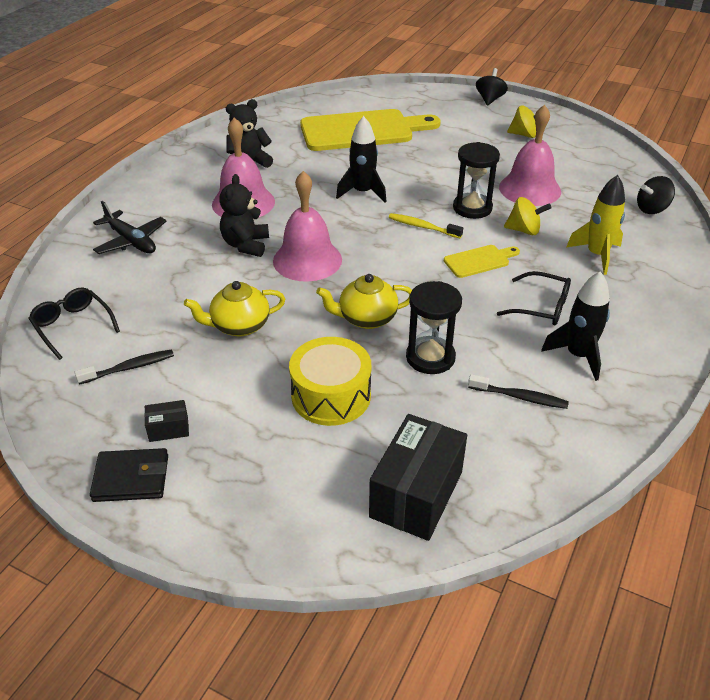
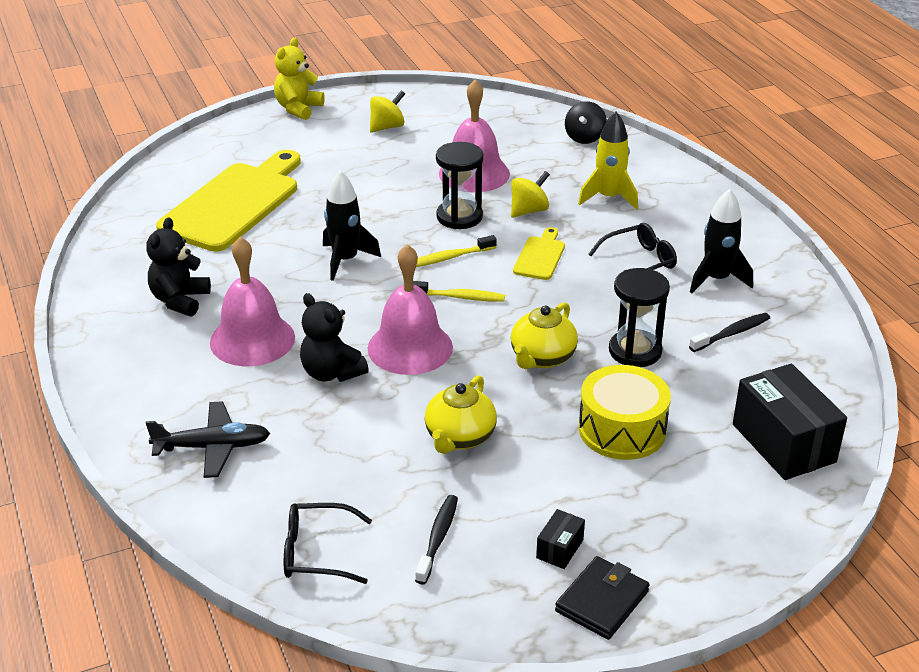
camera: 50 degrees left, 5 degrees down
black spinning top [476,68,508,106] -> yellow teddy bear [274,38,325,120]
none -> yellow toothbrush [413,281,505,302]

